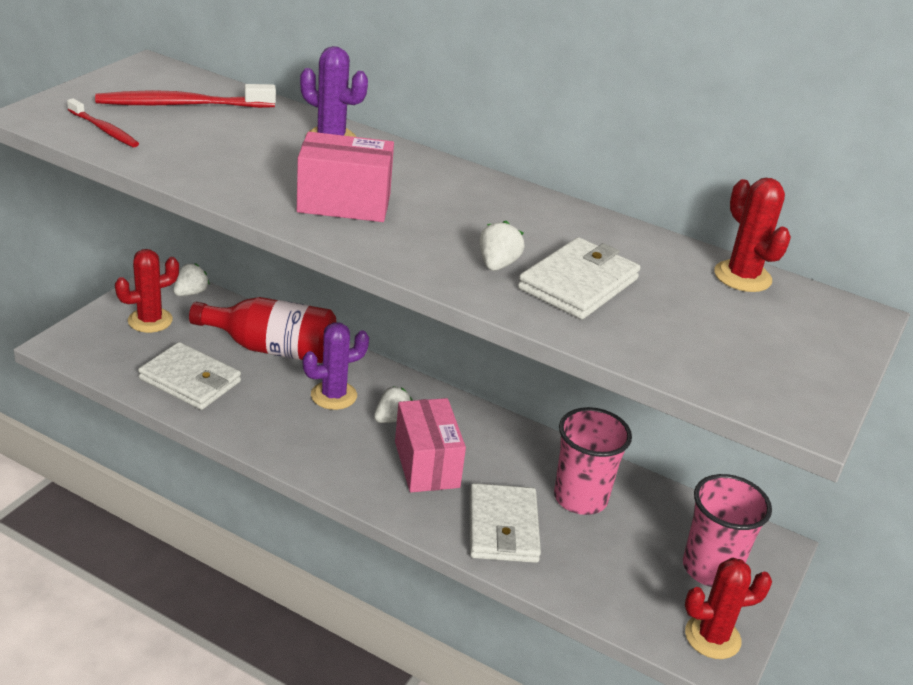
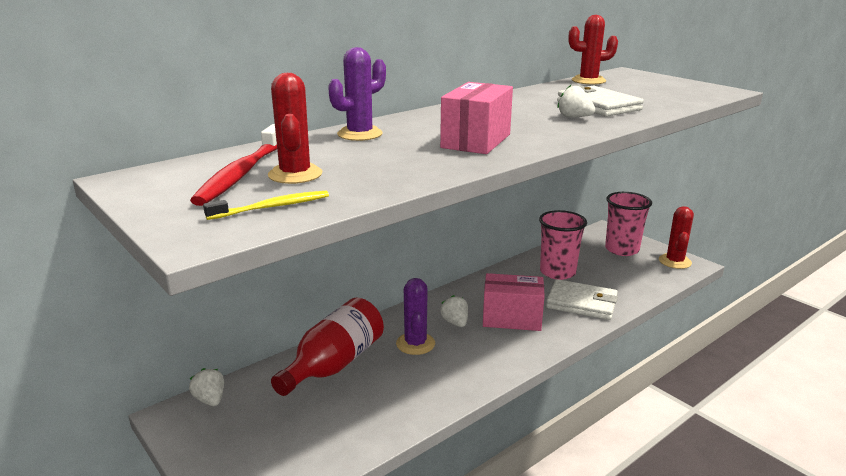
camera: 65 degrees left, 10 degrees down
red toothbrush [67,98,139,147] -> yellow toothbrush [203,191,329,220]
red cactus [115,249,179,333] -> red cactus moved to [268,73,323,184]
white wallet [138,342,241,410] -> none

